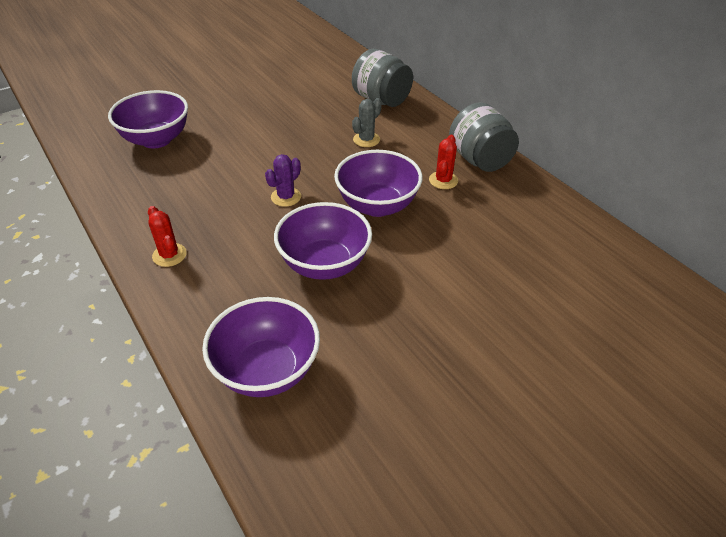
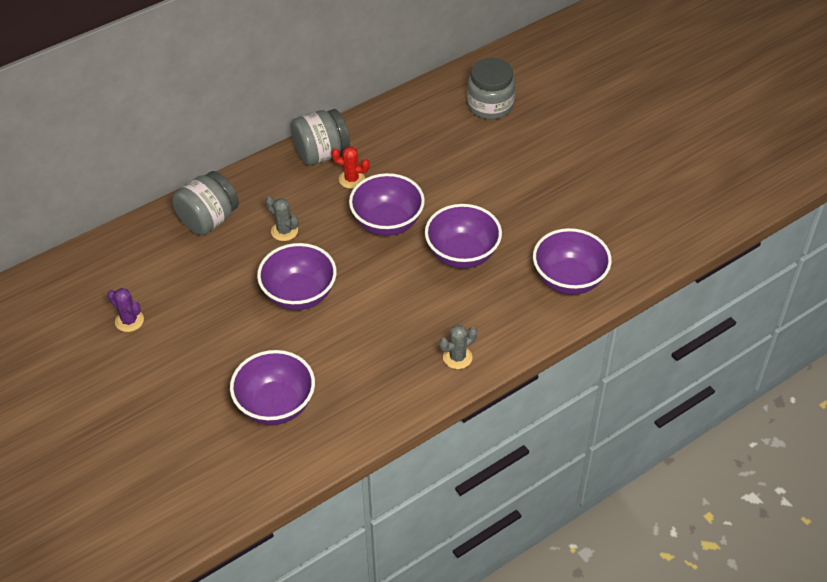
camera: 90 degrees left, 5 degrees up
red cactus [148,206,187,267] -> grey cactus [439,325,477,369]
purple cactus [265,154,301,207] -> purple cactus moved to [108,288,144,332]
none -> purple bowl [257,243,337,310]
none -> grey jar [467,58,515,119]

